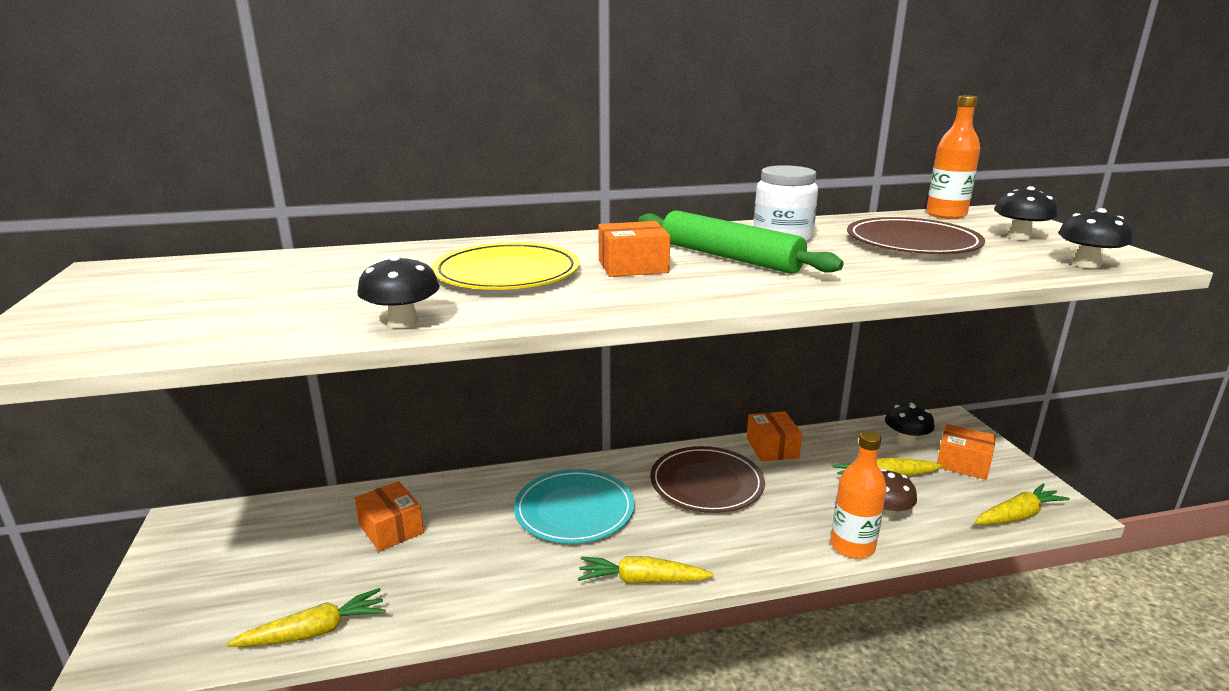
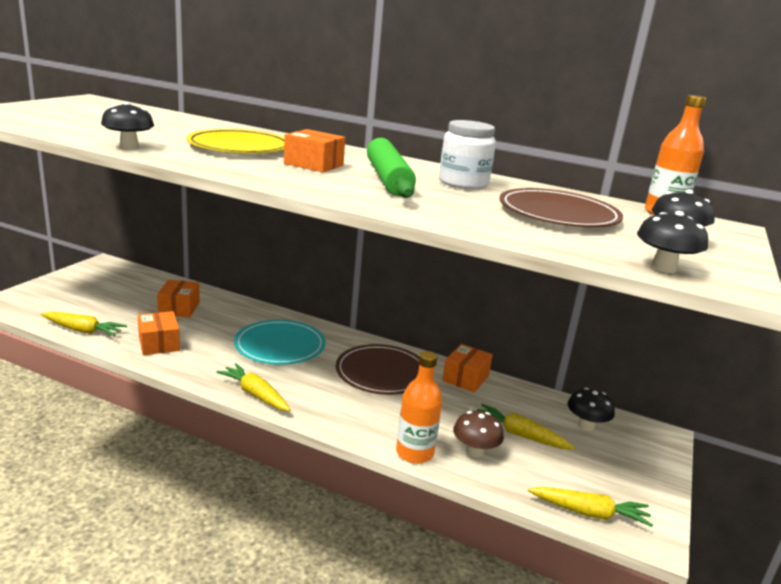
camera: 35 degrees right, 0 degrees up
orange box [937,424,996,480] -> orange box moved to [138,311,180,355]

